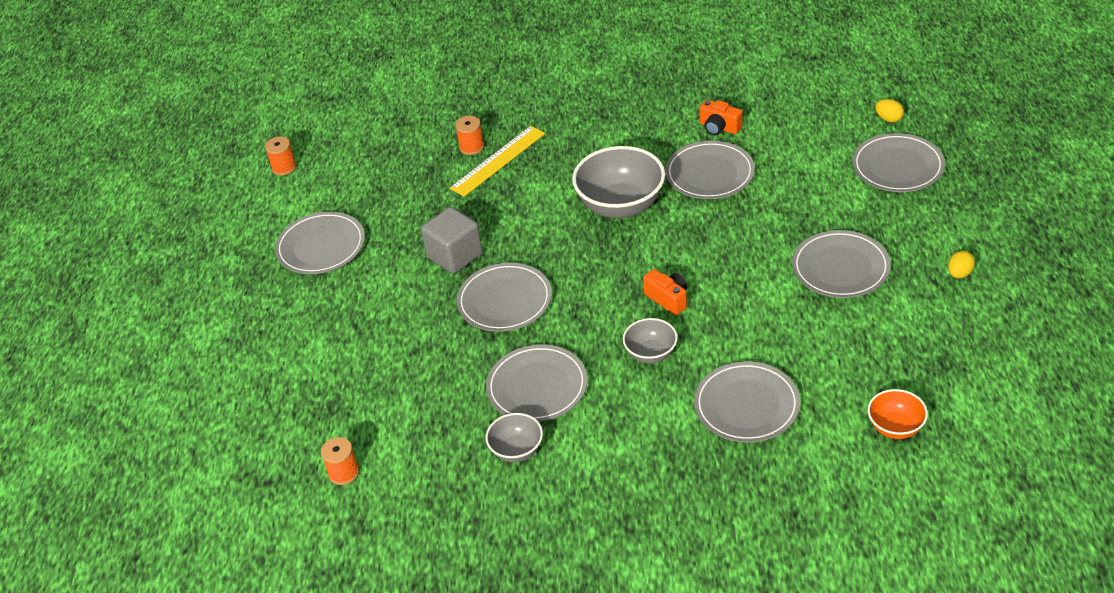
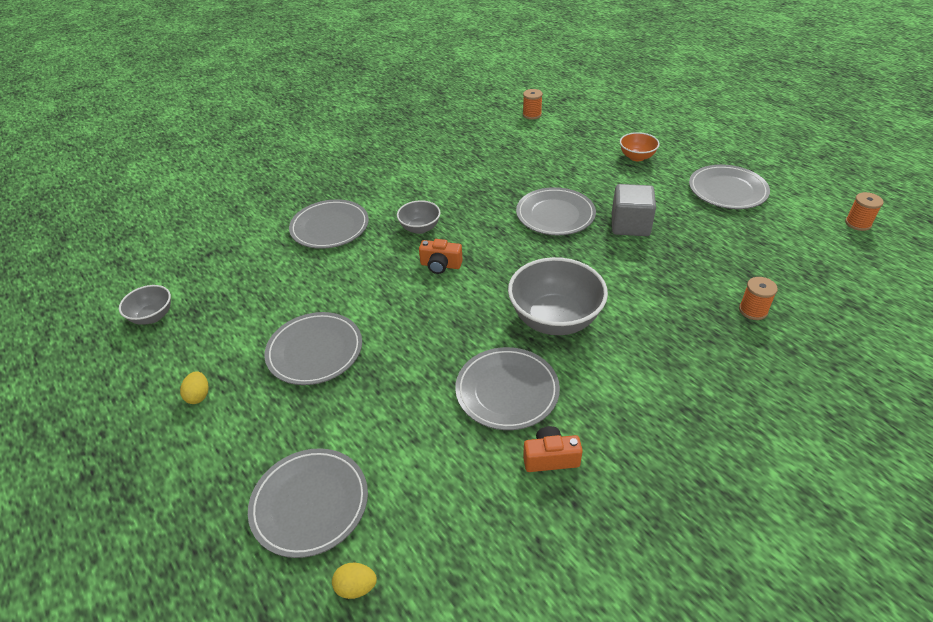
camera: 140 degrees right, 0 degrees up
yellow ruler [450,126,545,197] -> none
grey plate [486,344,588,422] -> none
grey bowl [486,413,543,462] -> grey bowl moved to [119,285,171,325]
orange bowl [868,389,928,439] -> orange bowl moved to [620,132,660,161]

